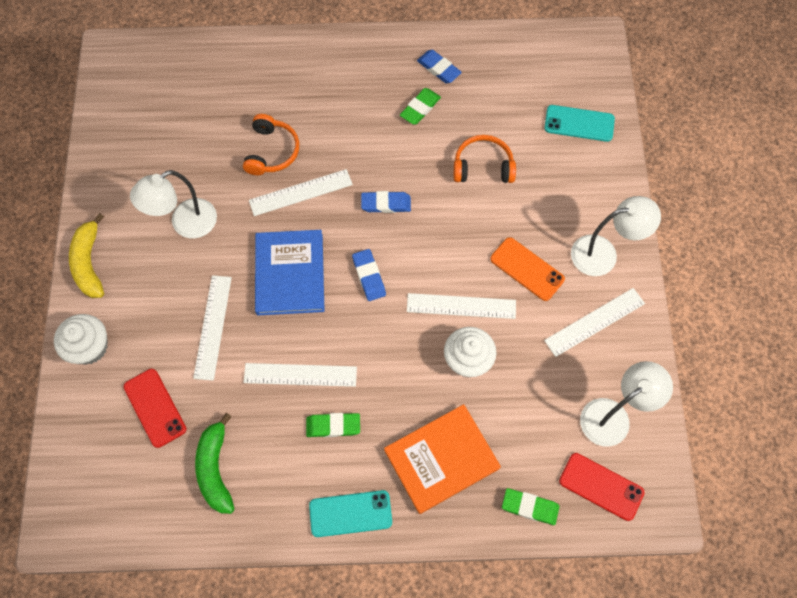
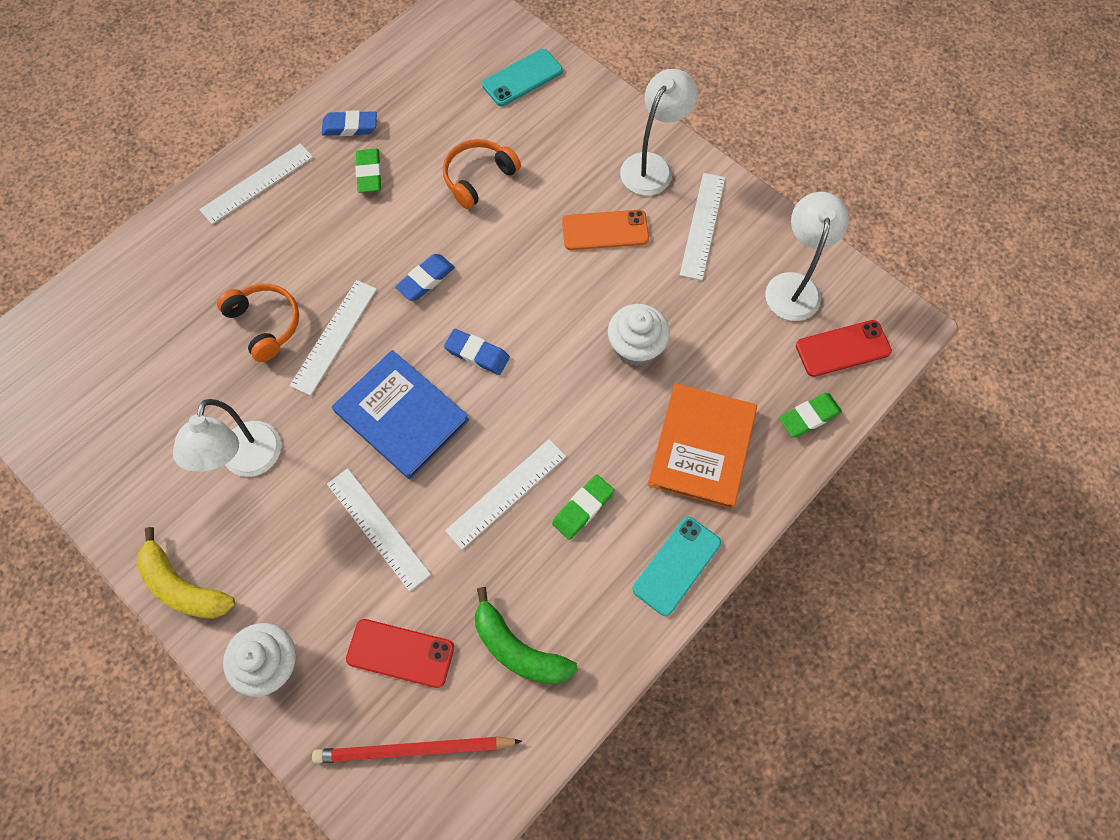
camera: 45 degrees left, 0 degrees up
white ruler [407,293,516,319] -> white ruler moved to [199,143,313,224]
none -> red pencil [312,736,522,764]

